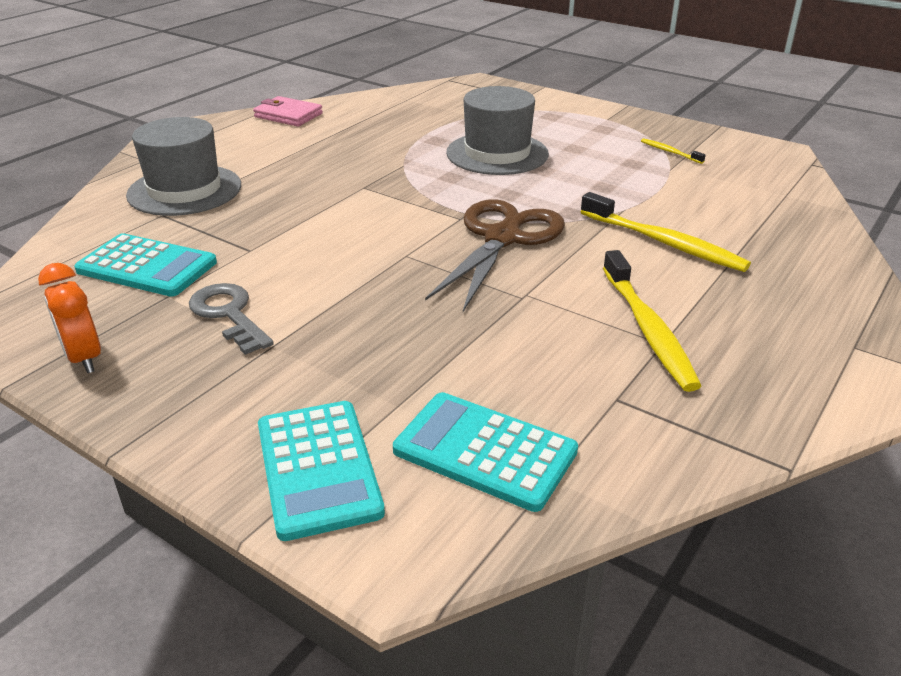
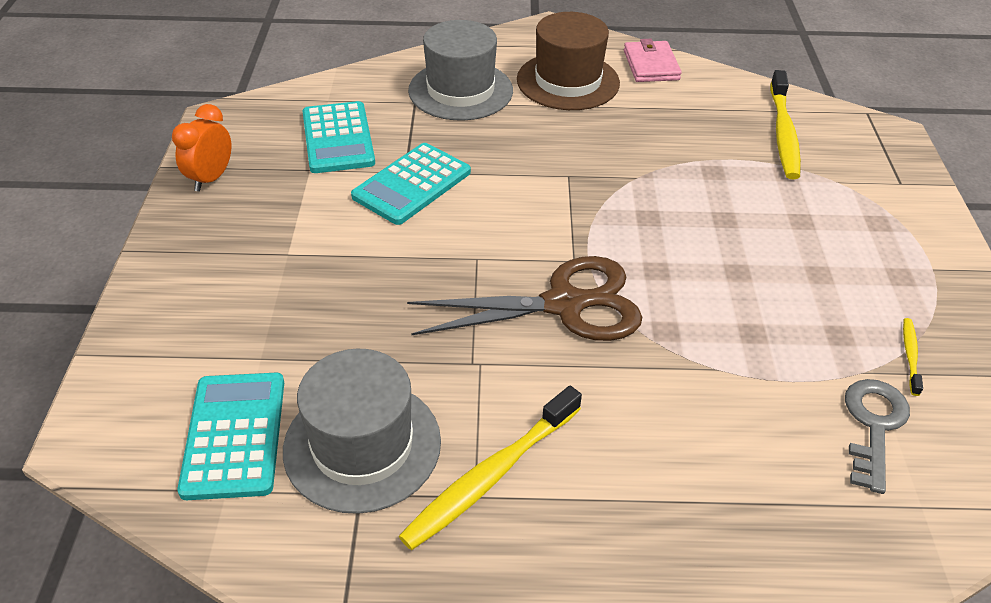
camera: 55 degrees right, 10 degrees up
grey key [189,283,274,355] -> grey key moved to [845,379,910,494]
turquoise calculator [258,401,385,541] -> turquoise calculator moved to [351,143,471,225]
grey hat [446,86,549,175] -> grey hat moved to [283,349,441,514]
yellow toothbrush [581,192,751,272] -> yellow toothbrush moved to [770,70,801,179]
none -> brown hat [517,12,620,110]

